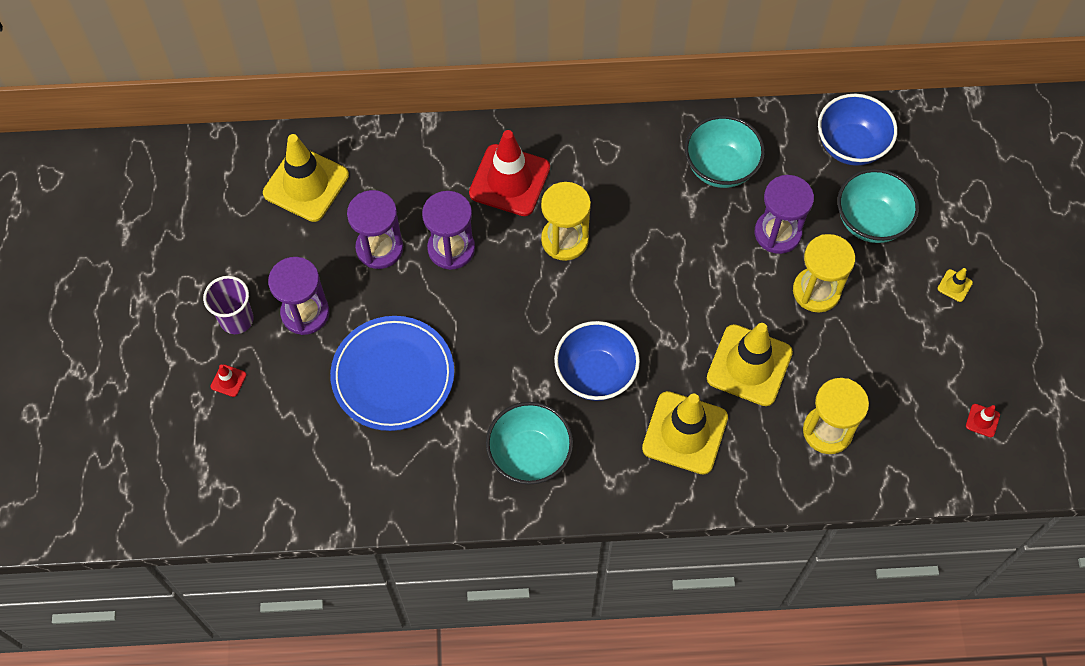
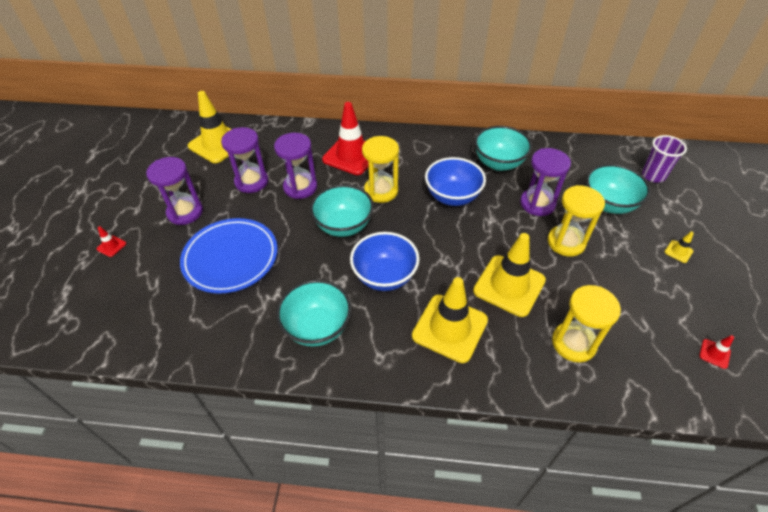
camera: 10 degrees right, 15 degrees down
purple cup [203,276,253,334] -> purple cup moved to [642,135,687,182]
blue bowl [818,94,898,166] -> blue bowl moved to [425,157,486,206]
none -> turquoise bowl [310,185,374,237]

